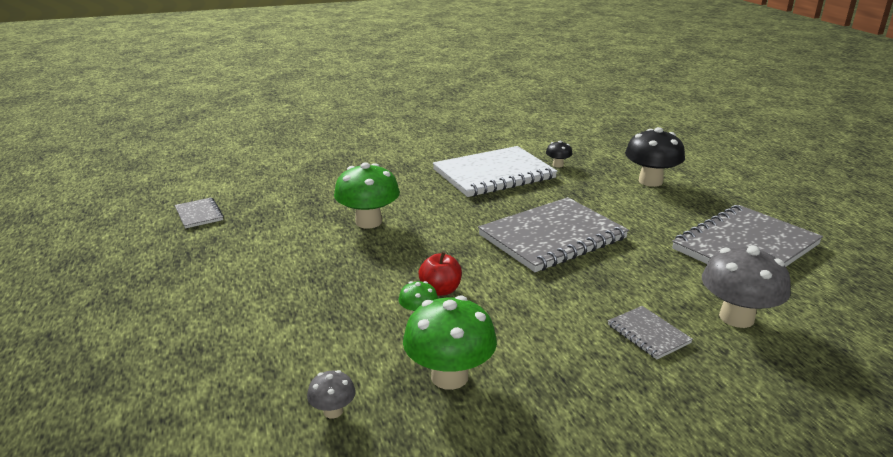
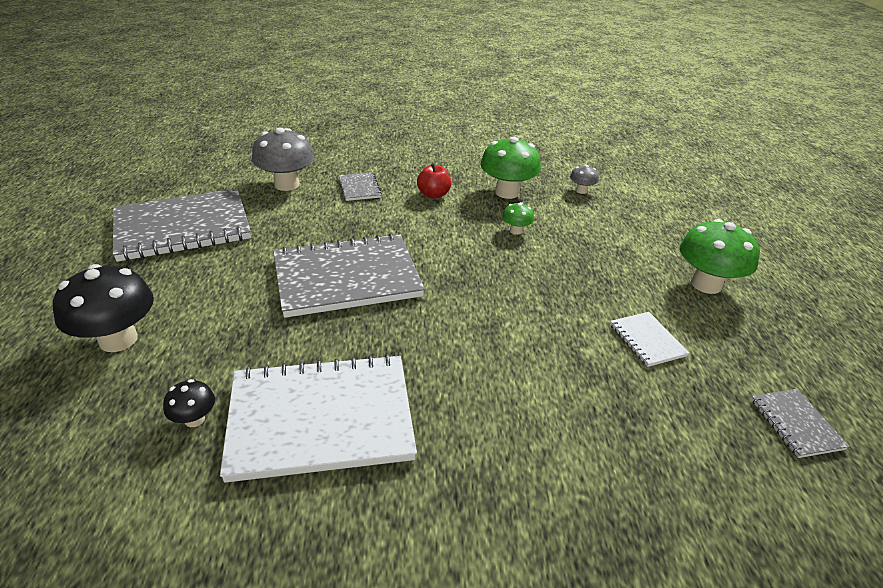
camera: 165 degrees left, 10 degrees up
green mushroom [334,162,400,228] -> green mushroom moved to [680,219,760,294]
red apple [419,251,462,296] -> red apple moved to [417,163,451,199]
none -> white notebook [610,312,689,367]

